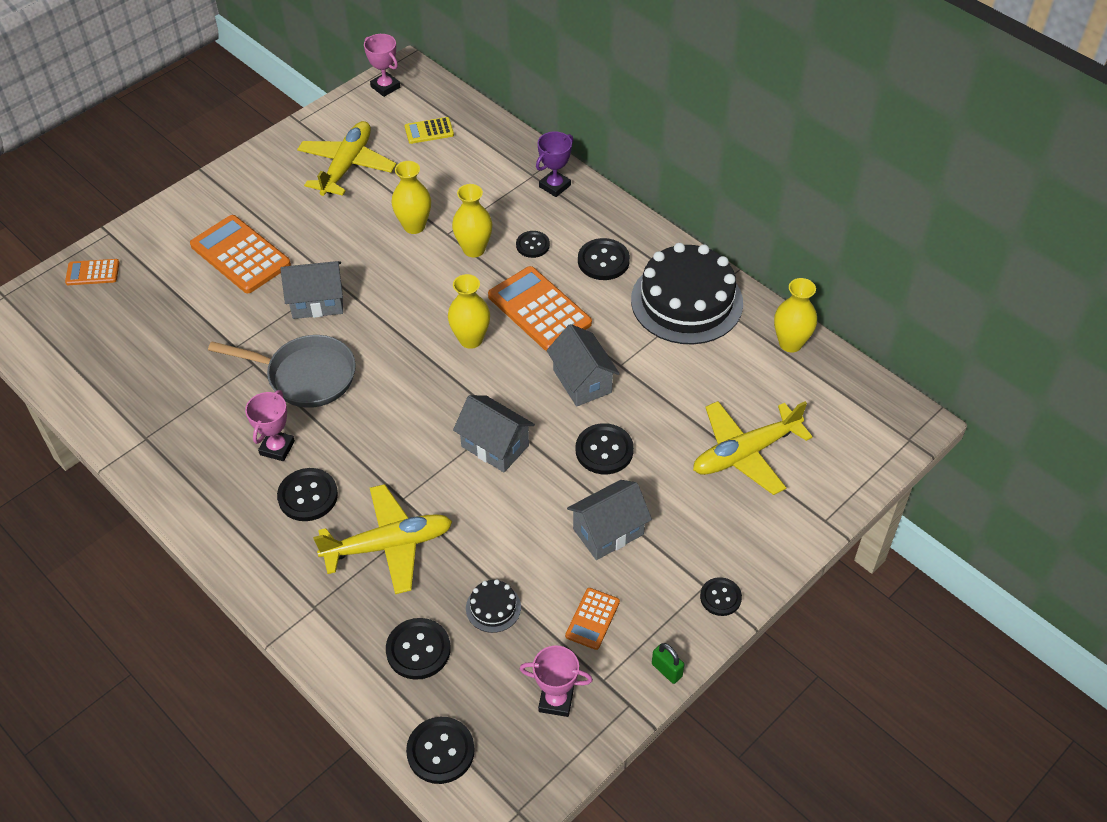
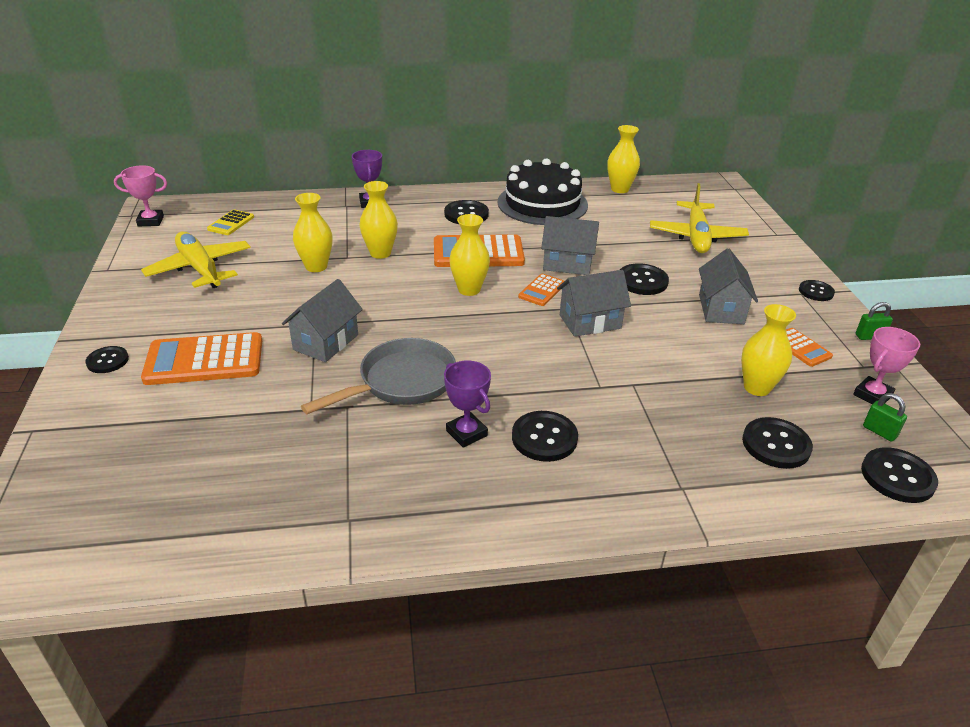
camera: 55 degrees left, 15 degrees down
orange calculator [65,259,120,285] -> orange calculator moved to [518,274,564,306]
pink trophy [245,390,295,461] -> purple trophy [444,360,491,448]
yellow plane [313,484,453,594] -> none
black cake [466,579,521,633] -> yellow vase [741,304,796,396]
black button [516,231,550,258] -> black button moved to [85,346,129,373]
none -> green padlock [863,393,907,442]

